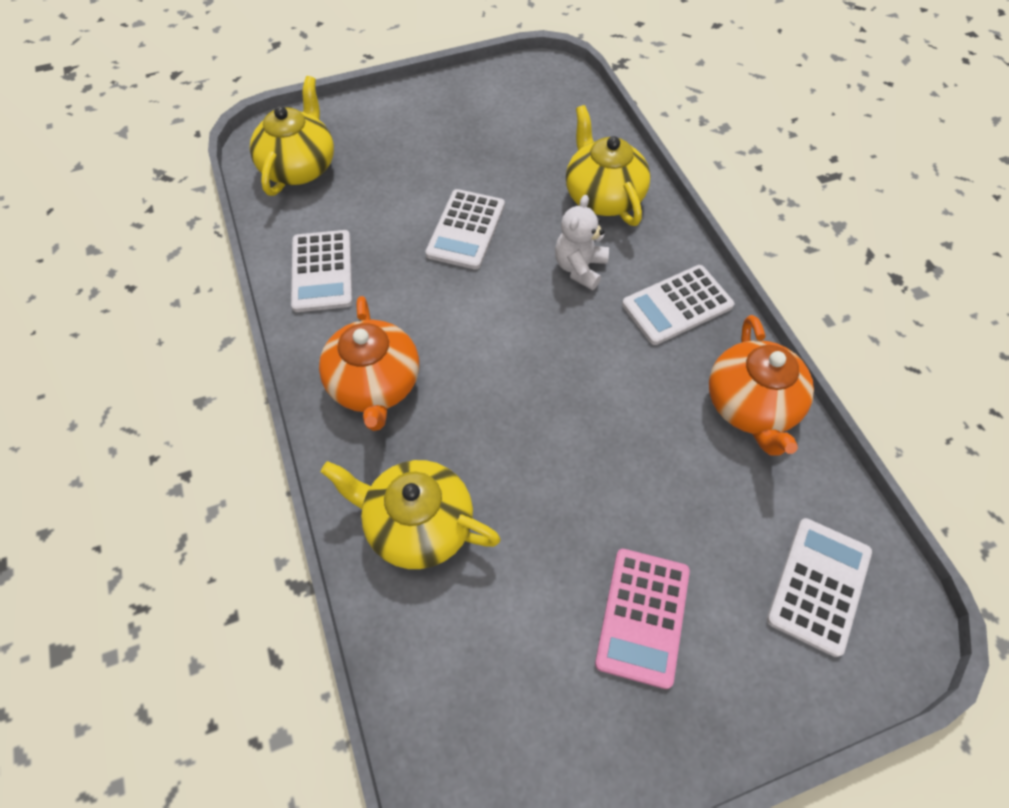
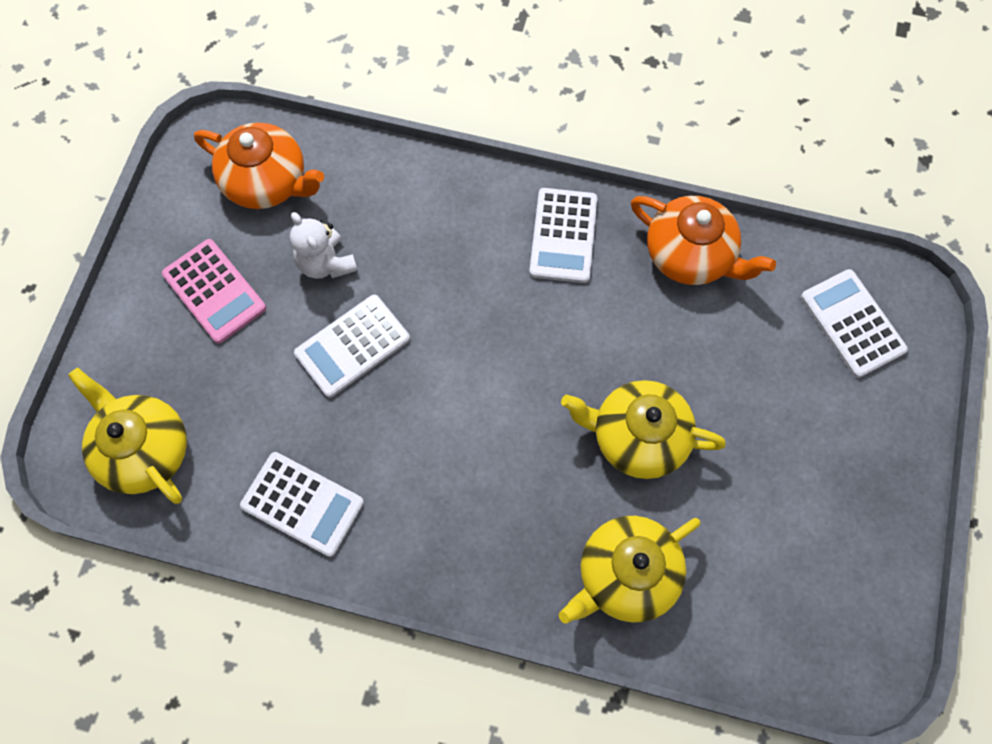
camera: 55 degrees left, 10 degrees up
orange teapot [319,296,419,431] -> orange teapot moved to [194,123,324,209]
white calculator [425,189,505,270] -> white calculator turned 90 degrees clockwise [294,295,410,398]
white teddy bear [555,195,609,290] -> white teddy bear moved to [290,212,358,279]
yellow teapot [566,105,651,226] -> yellow teapot moved to [561,380,726,479]
pink calculator [595,549,690,689] -> pink calculator moved to [162,239,266,344]

